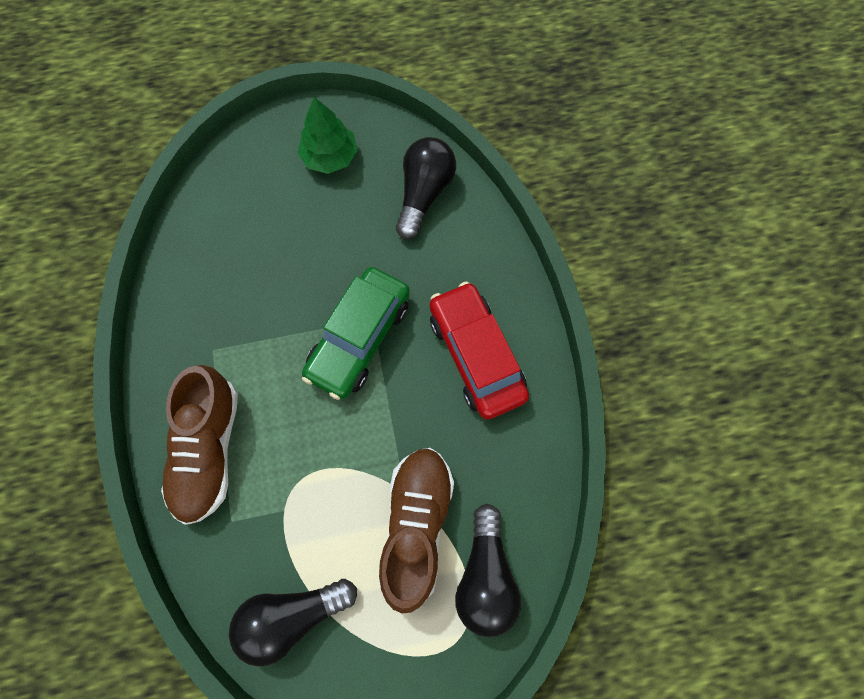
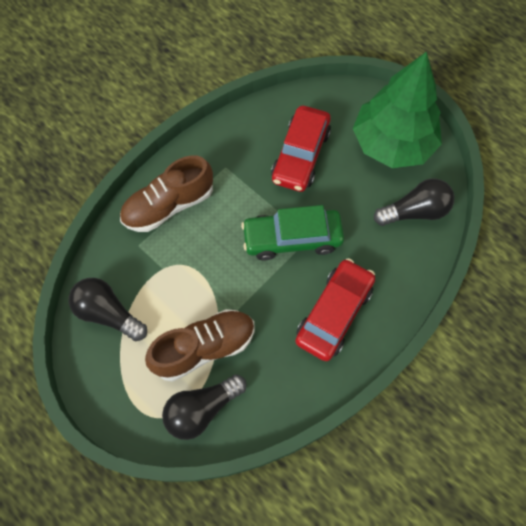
camera: 55 degrees right, 5 degrees down
green tree [298,97,358,174] -> green tree [353,51,442,168], size x1.95
none -> red car [271,106,331,192]

